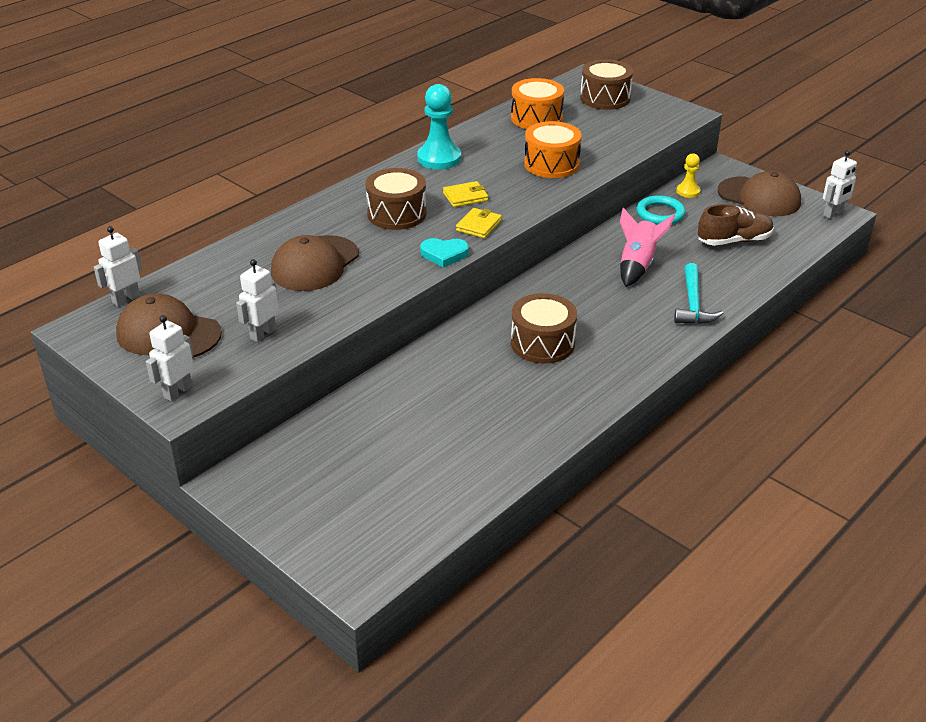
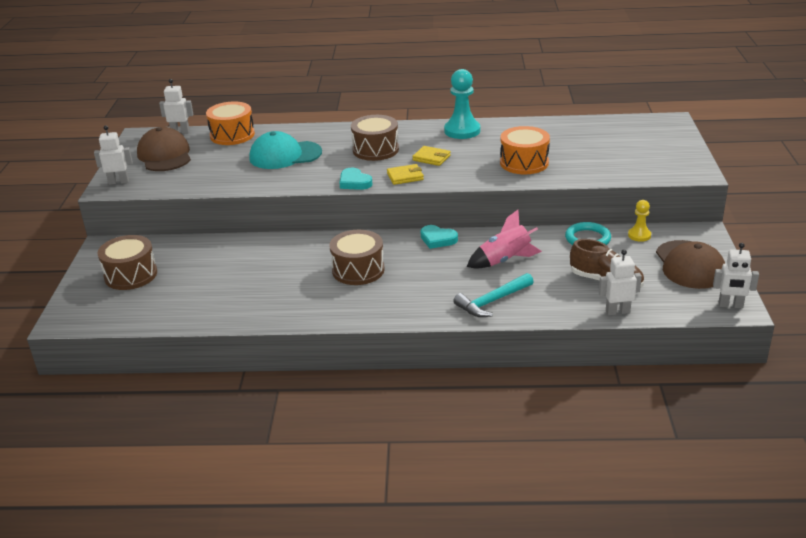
camera: 50 degrees right, 5 degrees down
white robot [236,259,279,342] -> white robot moved to [599,250,642,315]
brown cap [271,235,359,291] -> turquoise cap [249,131,322,169]
orange drum [511,78,564,129] -> orange drum moved to [206,102,255,145]
brown drum [580,59,633,110] -> brown drum moved to [98,235,157,290]
none -> turquoise heart [420,225,458,249]

